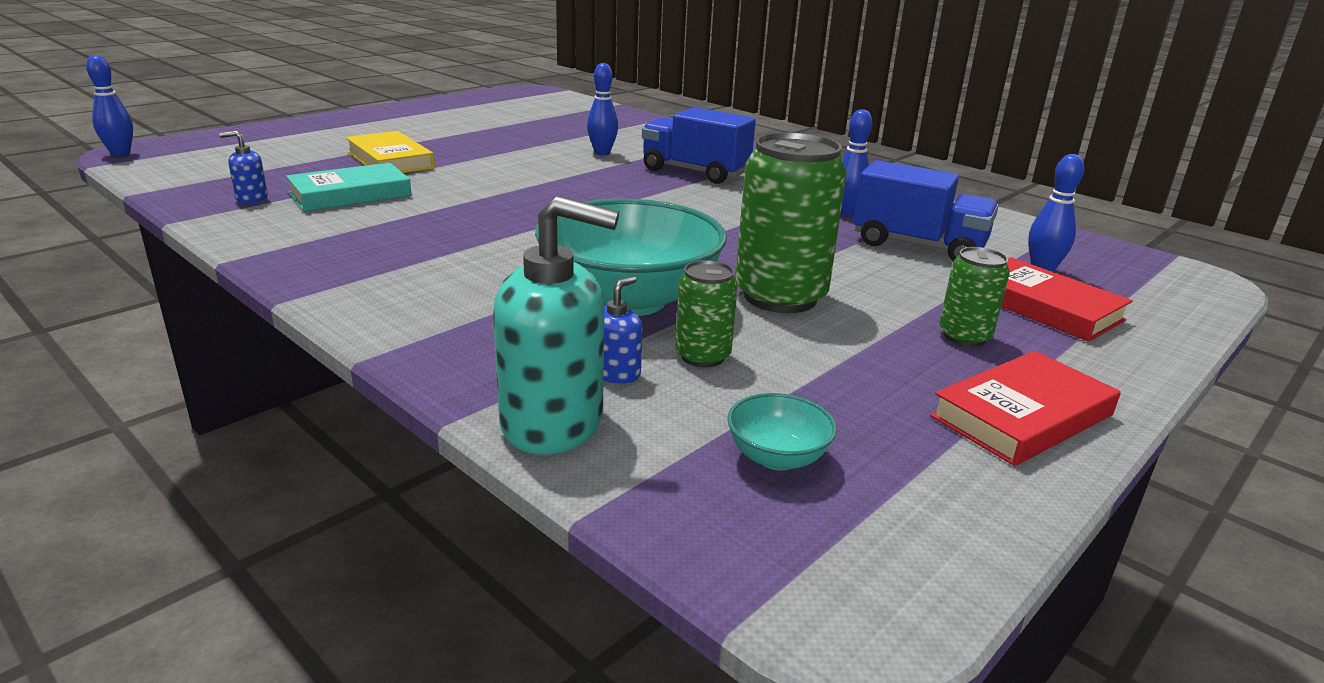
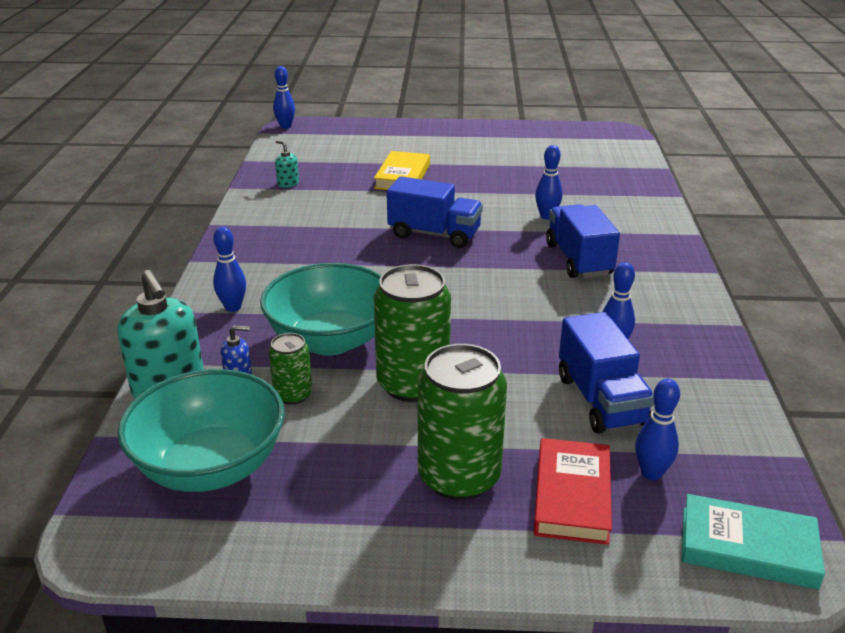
camera: 50 degrees right, 5 degrees up
blue soap dispenser [219,131,268,204] -> turquoise soap dispenser [275,140,299,188]
turquoise book [286,163,412,211] -> turquoise book moved to [682,494,825,590]
turquoise bowl [727,393,837,470] -> turquoise bowl [118,369,285,492], size x2.35
red book [930,351,1121,466] -> none
green can [939,247,1010,347] -> green can [417,344,507,500], size x1.91
none -> blue bowling pin [213,227,246,312]
none -> blue truck [387,176,483,248]

